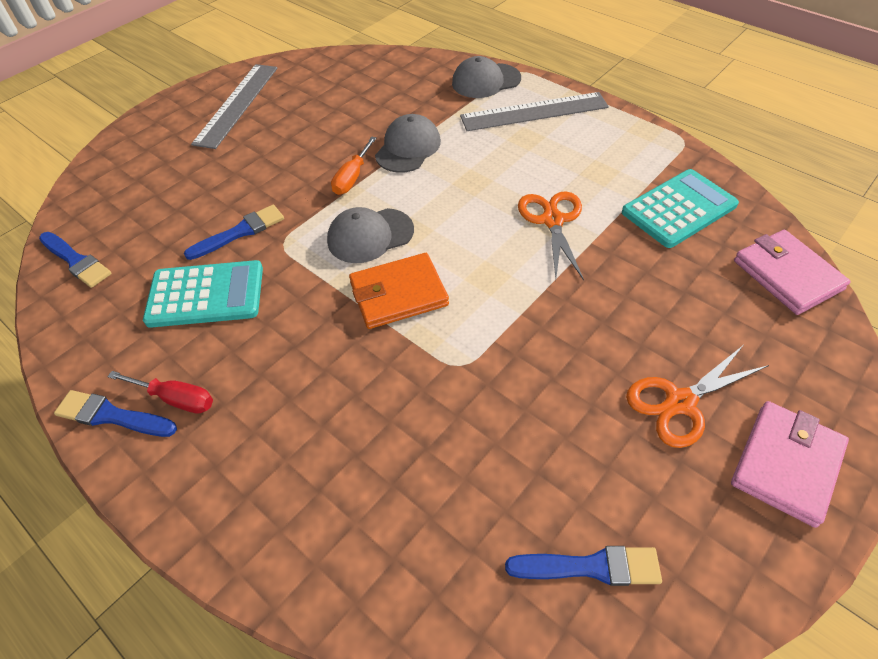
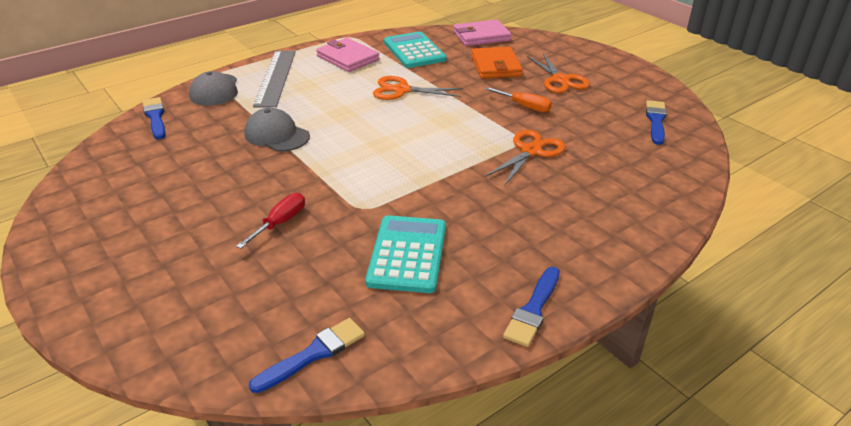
camera: 80 degrees left, 15 degrees down
red screwdriver [107,371,213,414] -> red screwdriver moved to [236,193,305,249]
blue brush [184,205,284,260] -> blue brush moved to [142,97,166,140]
grey ruler [191,64,278,149] -> none
grey cap [327,207,414,263] -> none
orange screwdriver [331,137,376,195] -> orange screwdriver moved to [485,87,552,112]
orange wallet [349,253,449,329] -> orange wallet moved to [471,47,523,79]
pink wallet [731,401,849,528] -> pink wallet moved to [316,38,380,72]
none -> orange scissors [485,130,566,186]

